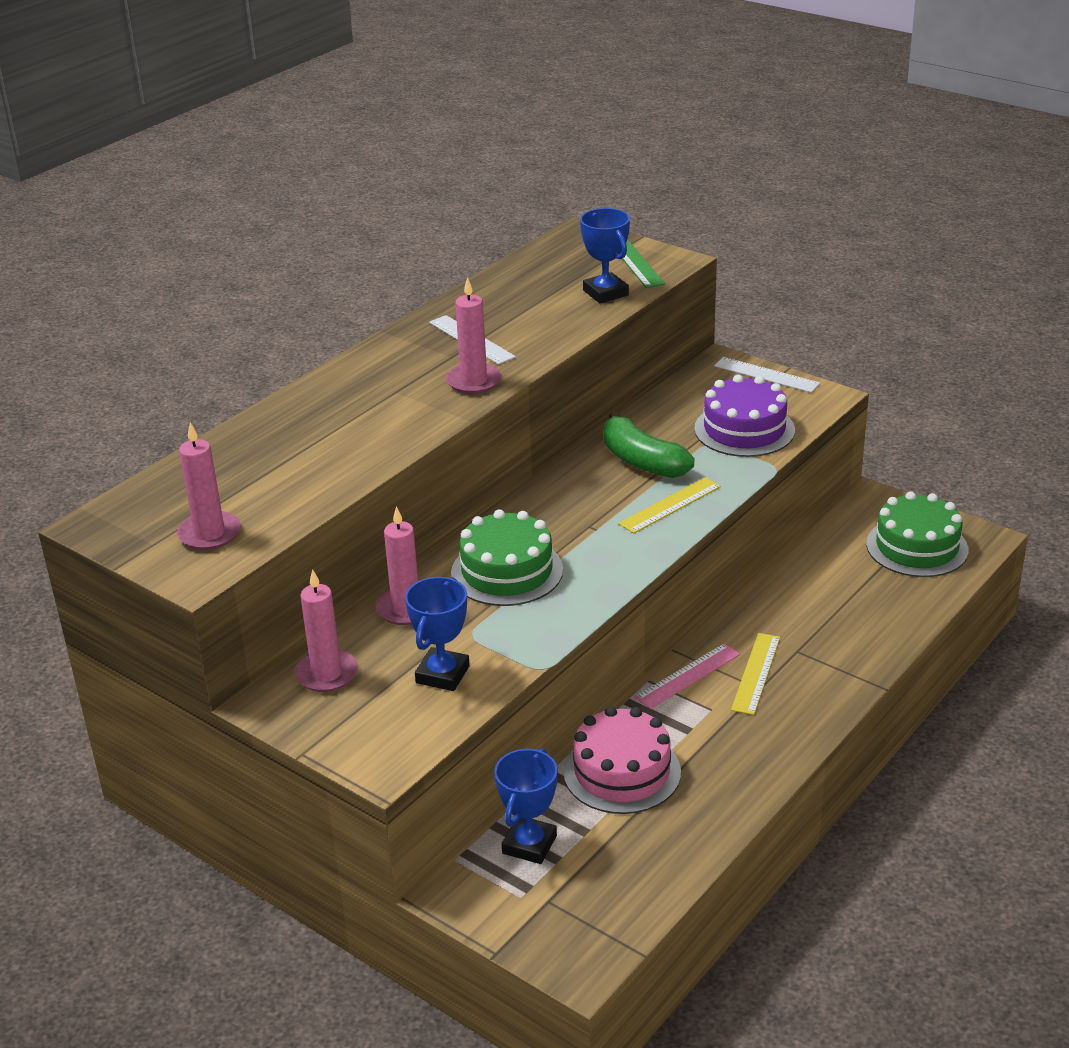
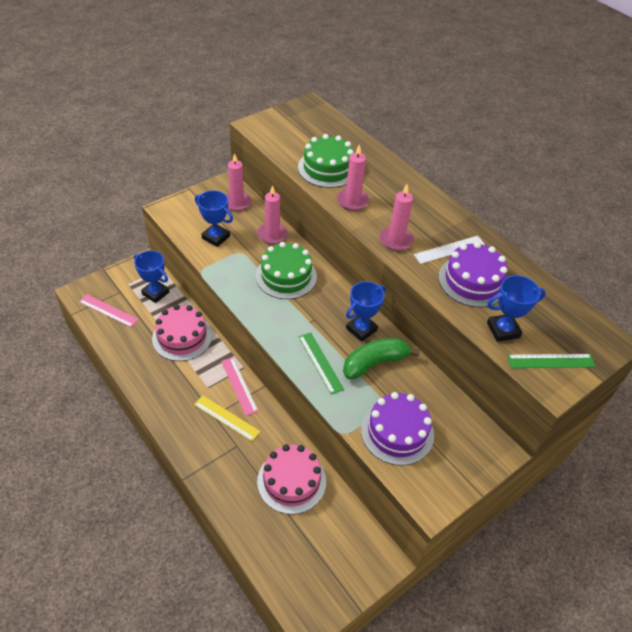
camera: 100 degrees right, 15 degrees up
pink candle [177,422,241,550] -> pink candle moved to [337,144,369,211]
yellow ruler [618,477,721,534] -> green ruler [299,332,344,395]
white ruler [714,357,820,393] -> none
green cake [866,491,969,577] -> green cake moved to [298,134,354,188]
none -> pink ruler [79,294,139,327]
none -> pink cake [257,444,326,514]
none -> blue trophy [346,281,386,342]
none -> purple cake [438,242,508,307]

